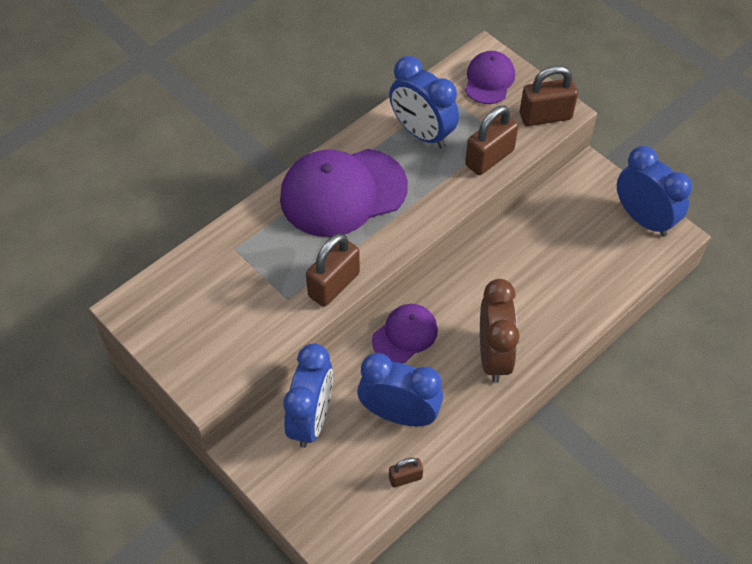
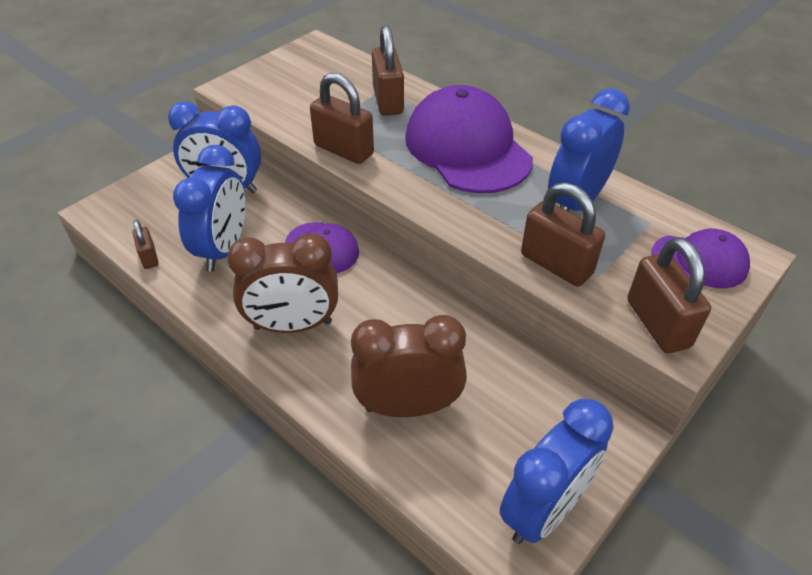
camera: 85 degrees right, 10 degrees down
none -> brown clock [351,315,467,417]
none -> brown padlock [372,25,404,116]

